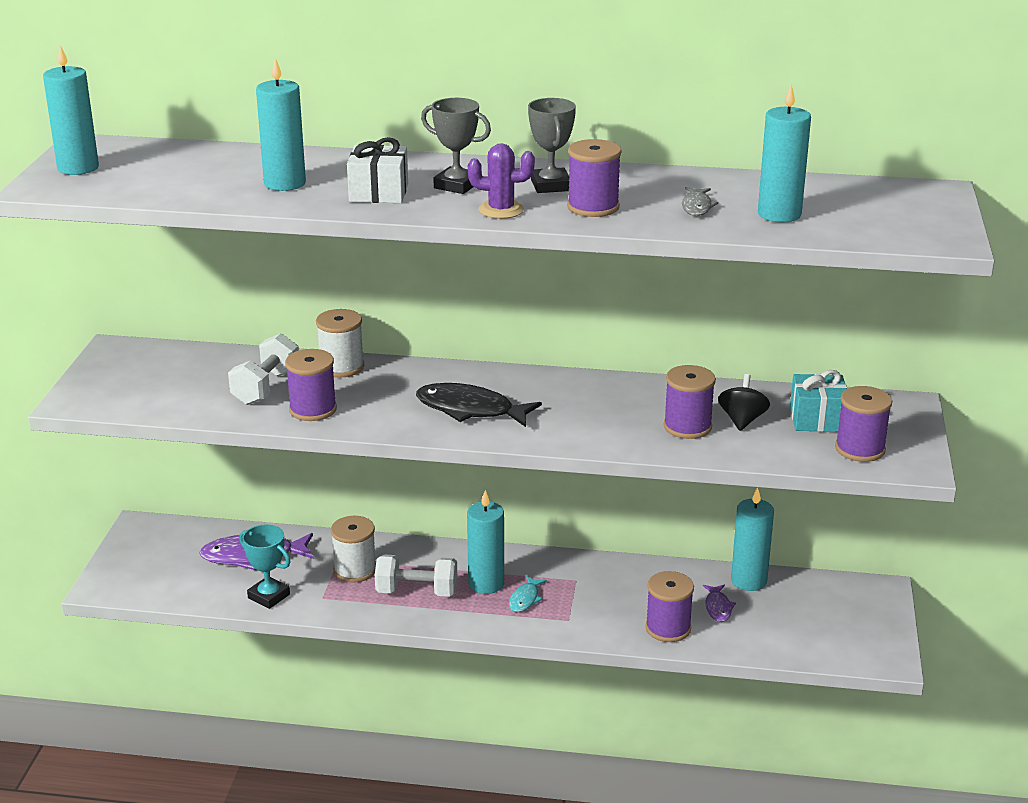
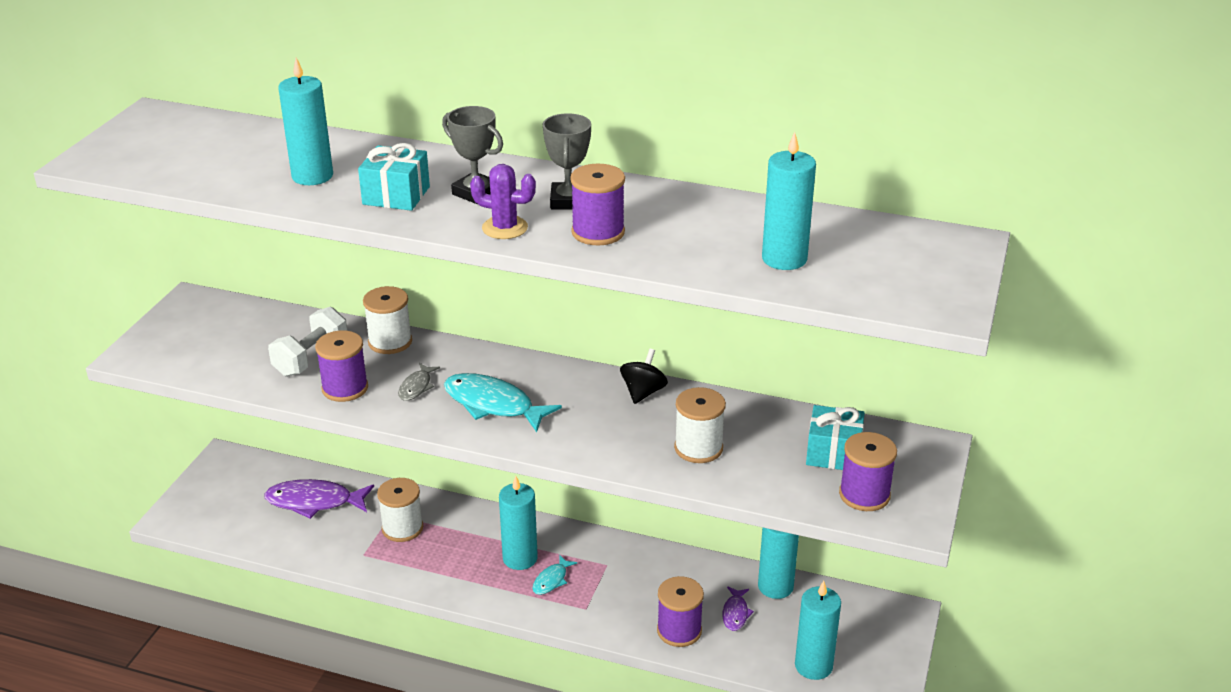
camera: 10 degrees right, 5 degrees up
turquoise candle [43,45,99,175] -> turquoise candle moved to [795,581,841,680]
turquoise trophy [239,524,291,609] -> none
white gift [347,137,408,203] -> turquoise gift [358,143,430,211]
white dumbbell [375,554,457,597] -> none
black fish [416,383,542,427] -> turquoise fish [444,373,562,432]
purple spool [663,365,716,439] -> white spool [674,387,726,463]
grey fish [682,187,718,216] -> grey fish moved to [398,363,440,401]
black spinning top [718,374,770,431] -> black spinning top moved to [620,349,668,404]

